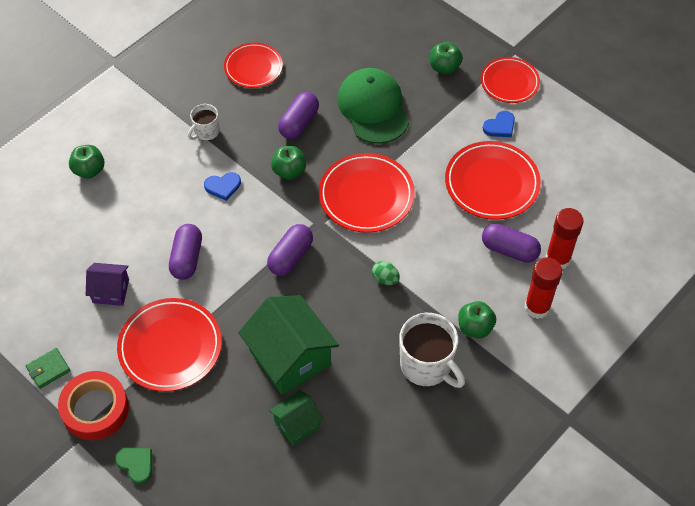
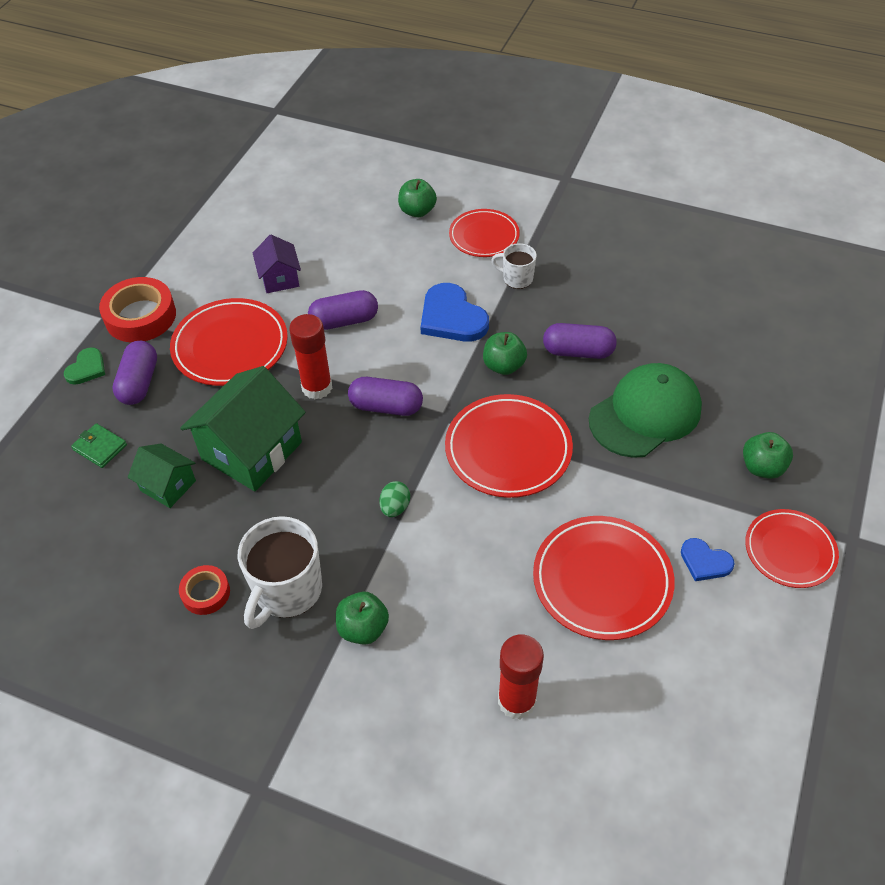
camera: 70 degrees right, 5 degrees down
green wallet [25,348,71,389] -> green wallet moved to [71,423,127,468]
blue heart [204,172,241,201] -> blue heart [420,283,489,342], size x1.79
red plate [224,43,283,88] -> red plate moved to [449,209,520,257]
purple capsule [482,223,541,263] -> purple capsule moved to [112,341,157,405]
red glue stick [524,257,562,319] -> red glue stick moved to [289,314,332,399]
none -> red tape [179,565,230,615]

